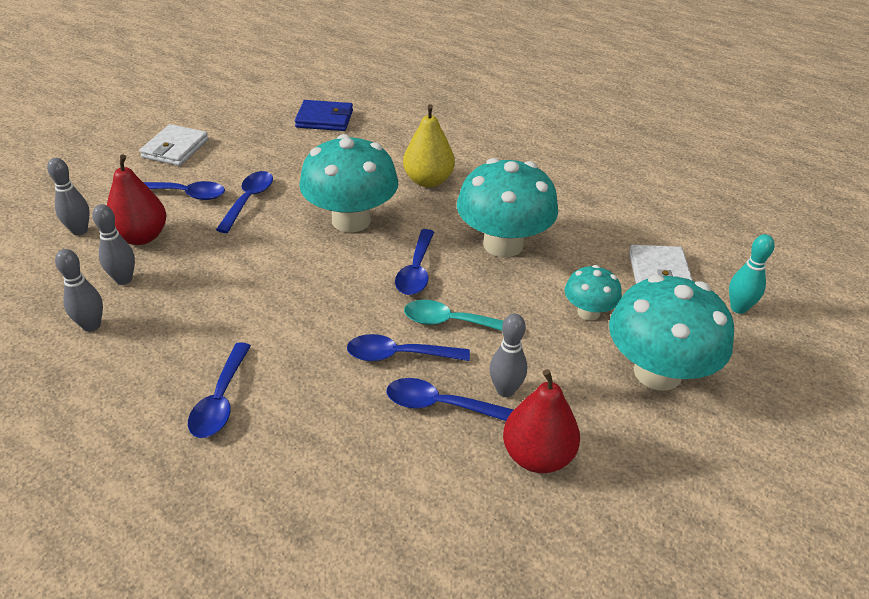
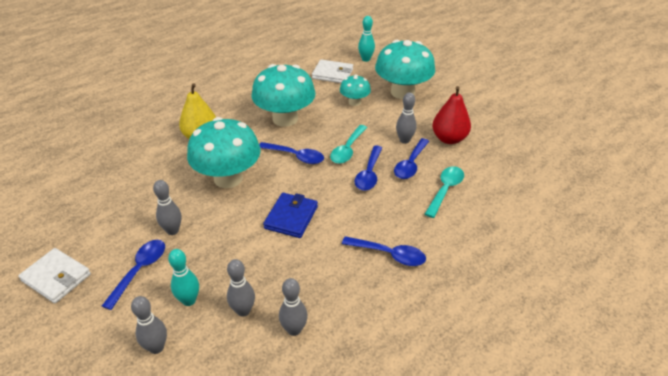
camera: 75 degrees left, 0 degrees up
red pear [107,155,167,245] -> turquoise bowling pin [168,249,199,306]
blue spoon [216,171,273,233] -> grey bowling pin [153,180,182,235]
blue wallet [295,100,353,131] -> blue wallet moved to [263,193,318,238]
none -> turquoise spoon [425,166,464,218]

